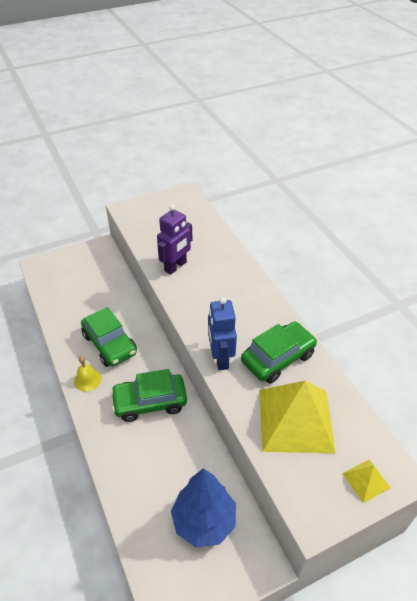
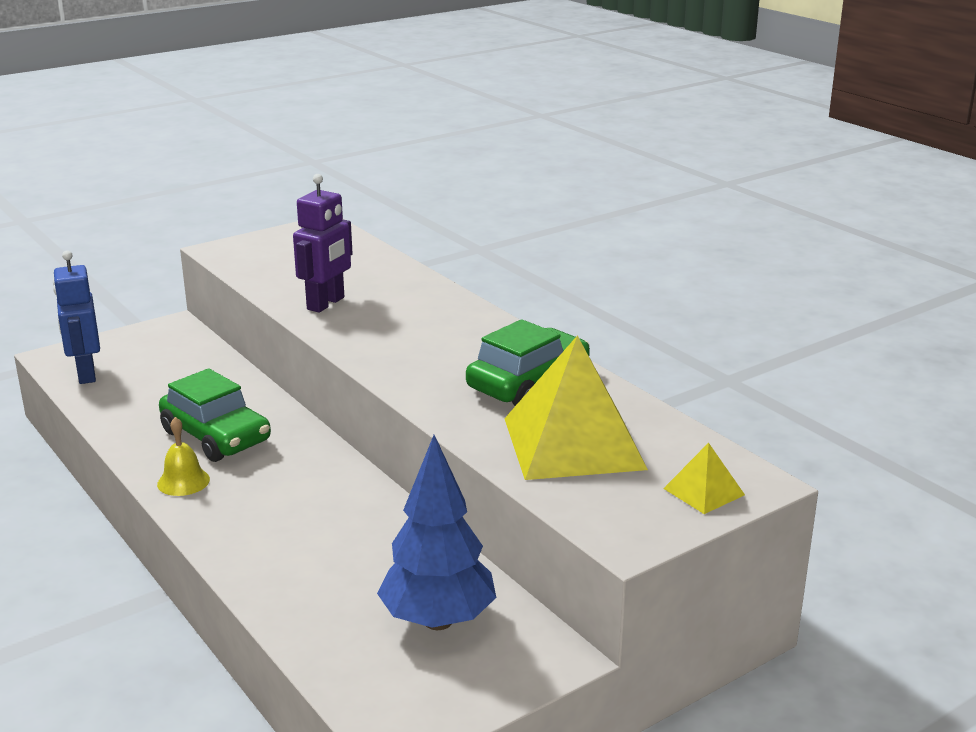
camera: 10 degrees left, 20 degrees down
green car [110,369,187,422] -> none
blue robot [208,297,237,370] -> blue robot moved to [53,250,100,384]

